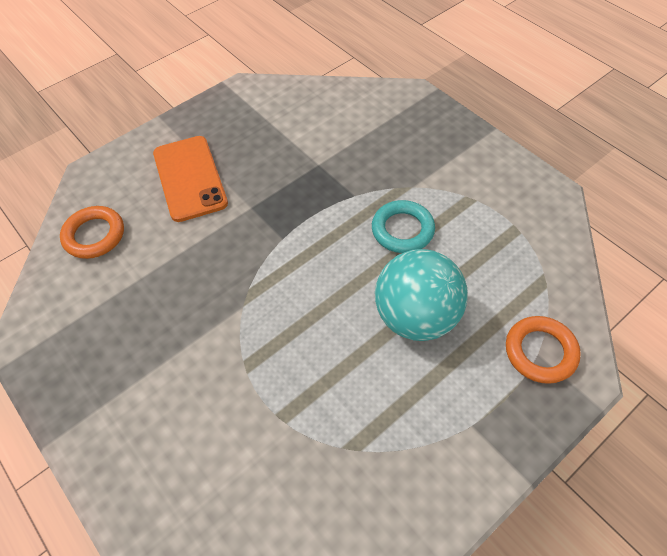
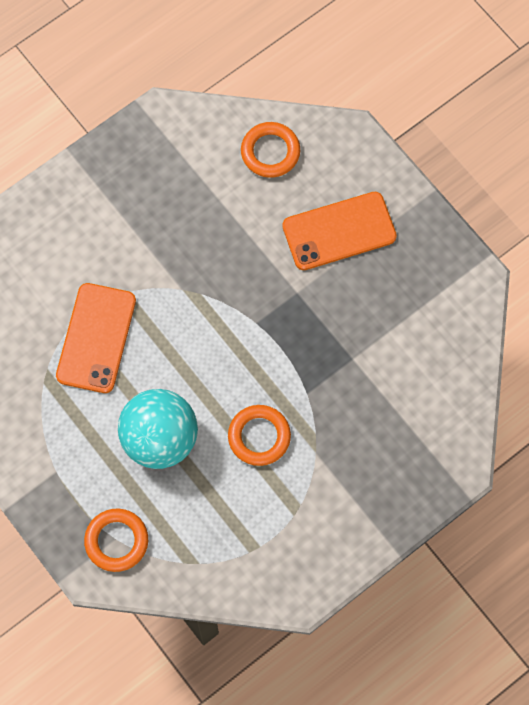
camera: 90 degrees right, 15 degrees up
turquoise ring [372,200,435,253] -> orange ring [228,405,291,466]
none -> orange phone [56,283,136,393]

